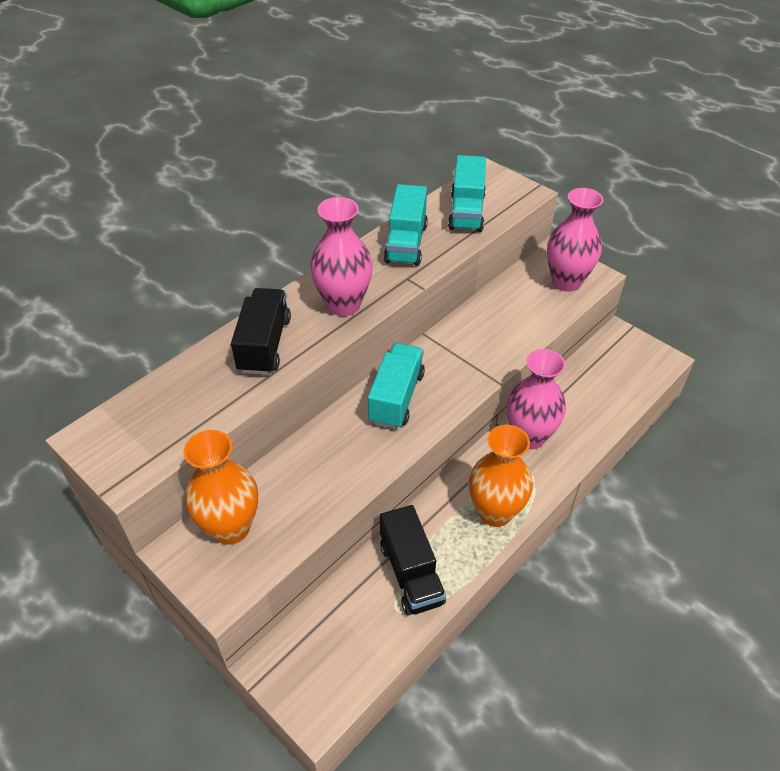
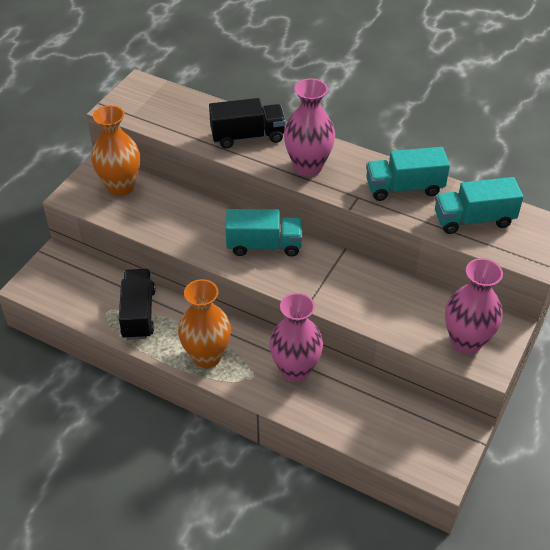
camera: 75 degrees right, 0 degrees up
black truck [380,505,446,616] -> black truck turned 120 degrees clockwise [119,269,155,340]

